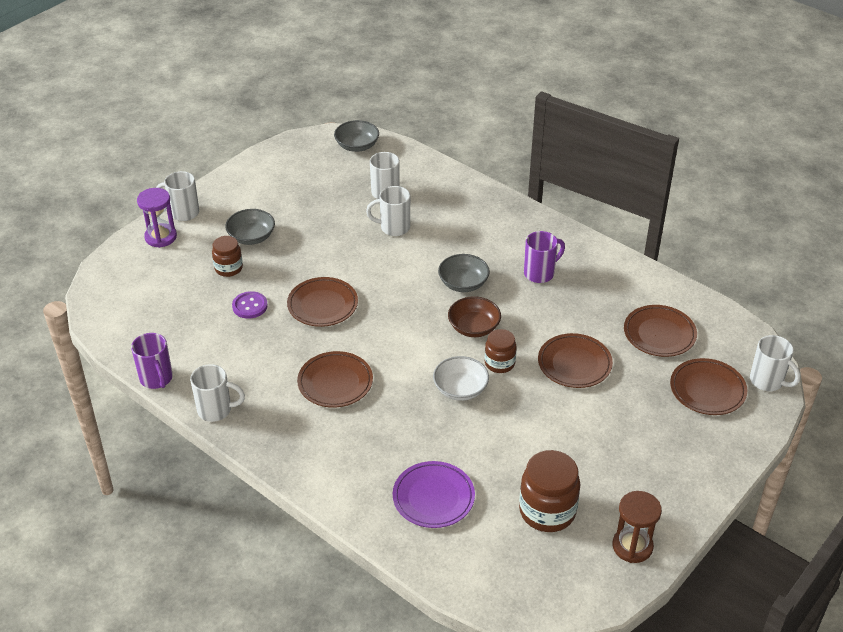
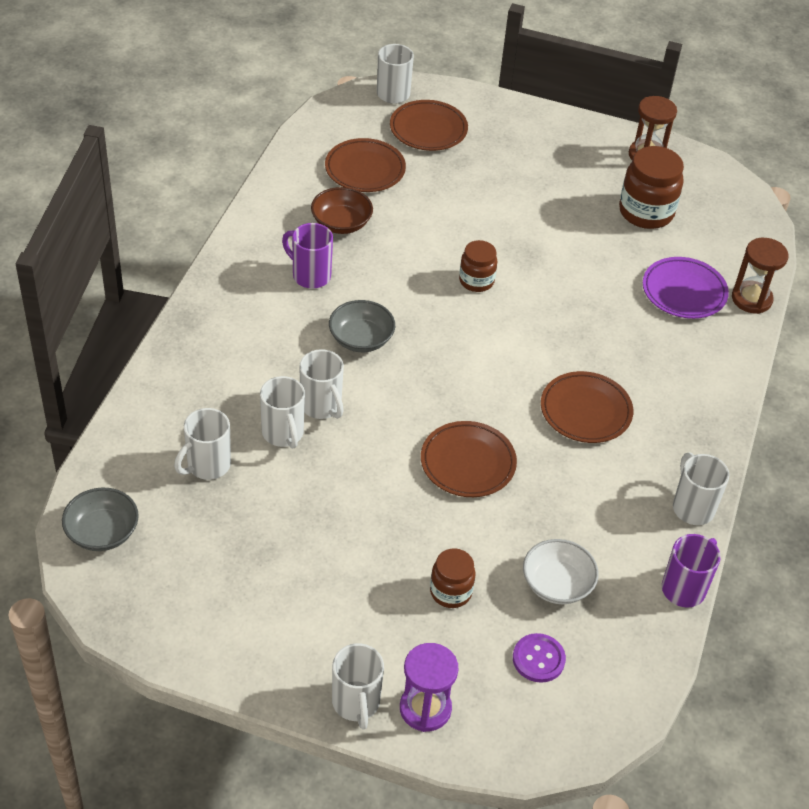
camera: 115 degrees left, 5 degrees up
grey bowl [225,209,275,245] -> none
purple button [232,291,268,319] -> purple button moved to [513,633,566,683]
white bowl [433,356,489,401] -> white bowl moved to [523,539,599,604]
brown bowl [448,296,501,337] -> brown bowl moved to [311,187,373,234]
brown plate [538,333,613,388] -> none
none -> white mug [300,349,344,419]
none -> brown hourglass [732,238,789,314]

